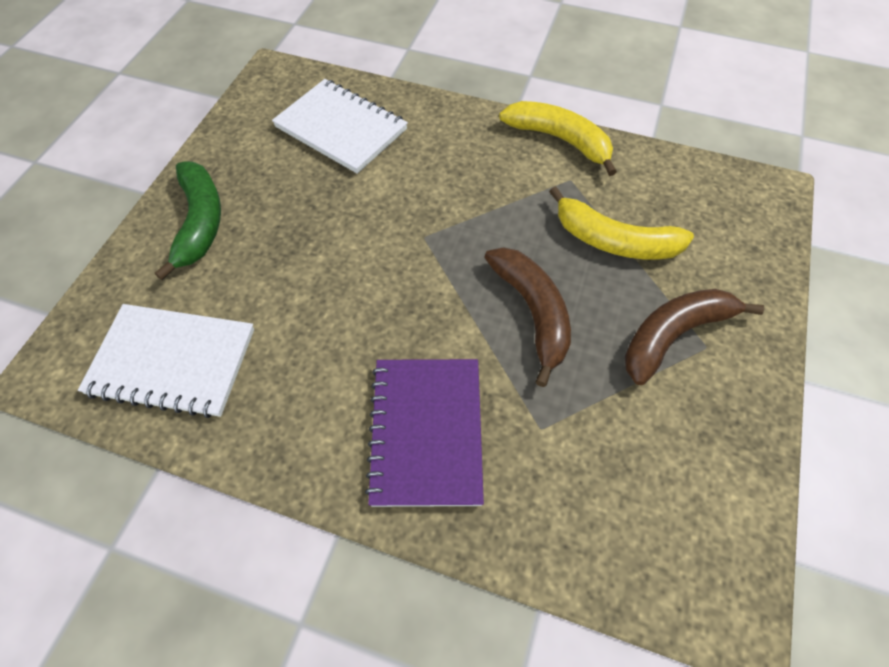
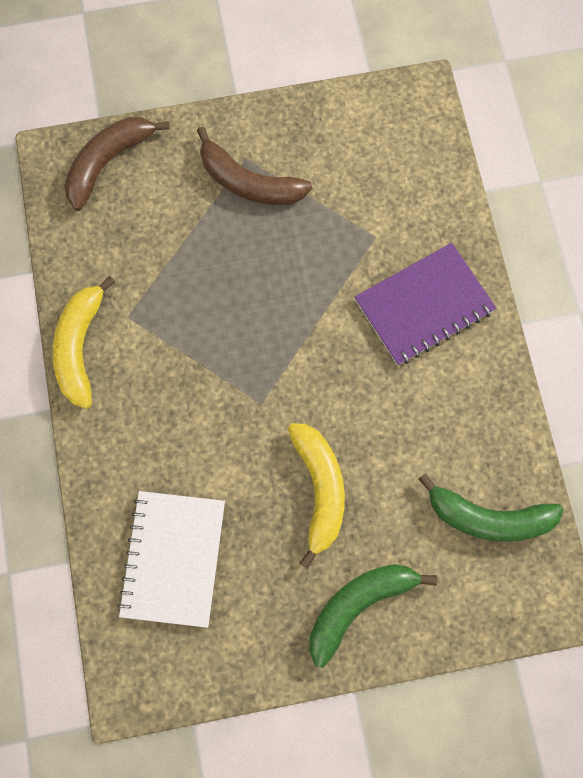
camera: 120 degrees left, 15 degrees up
white notebook [78,304,254,418] -> green banana [418,473,564,542]
brown banana [484,247,571,387] -> brown banana moved to [65,117,170,211]
yellow banana [549,186,694,259] -> yellow banana moved to [288,423,345,569]

